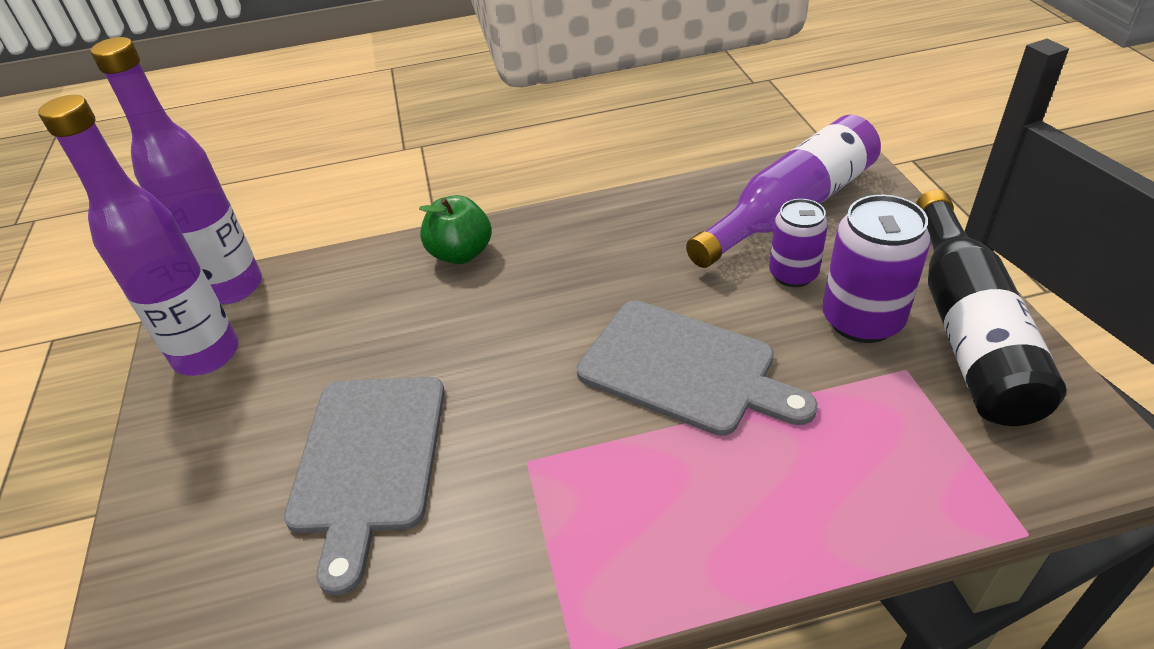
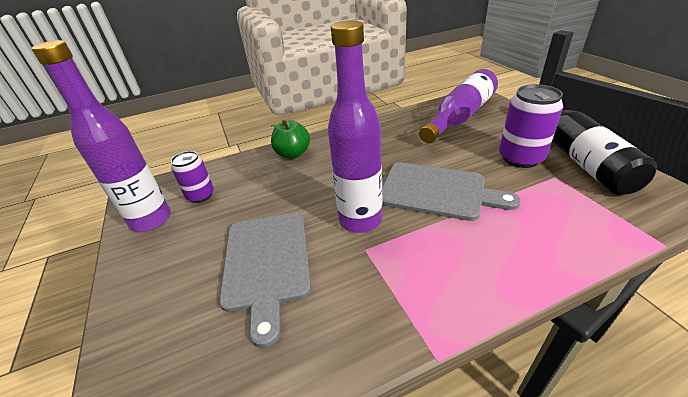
camera: 10 degrees left, 5 degrees down
purple bottle [90,37,262,304] -> purple bottle moved to [328,20,382,233]
purple can [769,199,828,287] -> purple can moved to [171,151,214,203]

